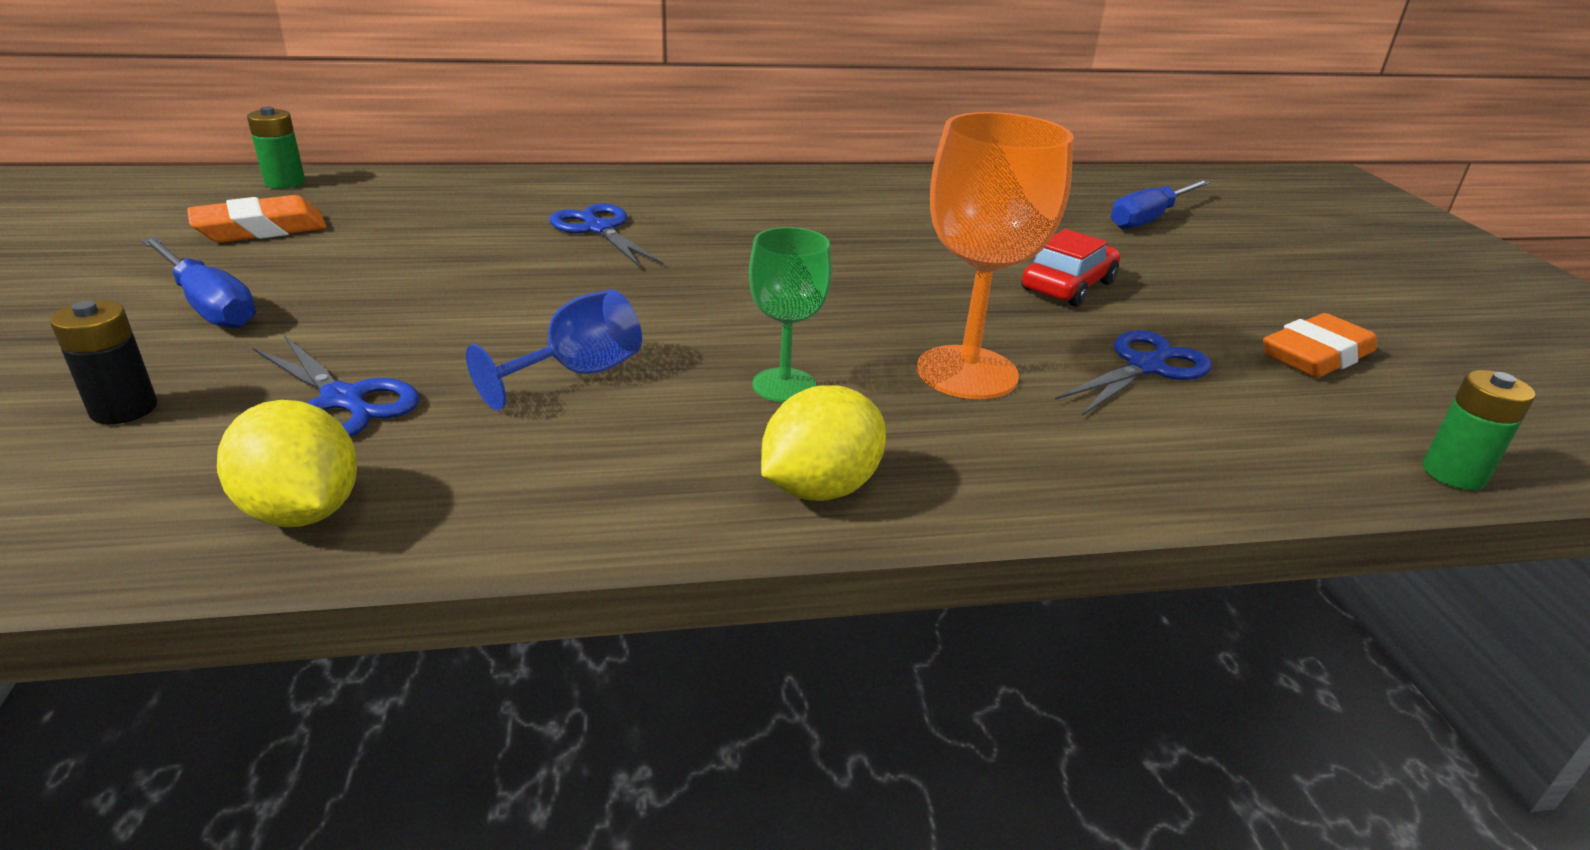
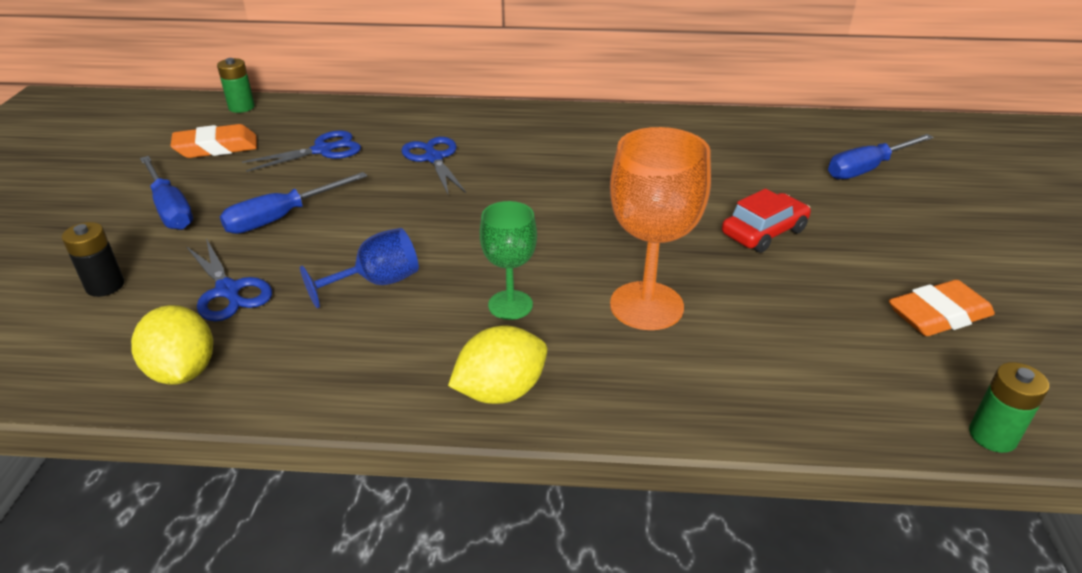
camera: 15 degrees right, 5 degrees up
blue scissors [1055,330,1212,416] -> blue scissors moved to [242,130,361,172]
none -> blue screwdriver [220,172,367,234]

